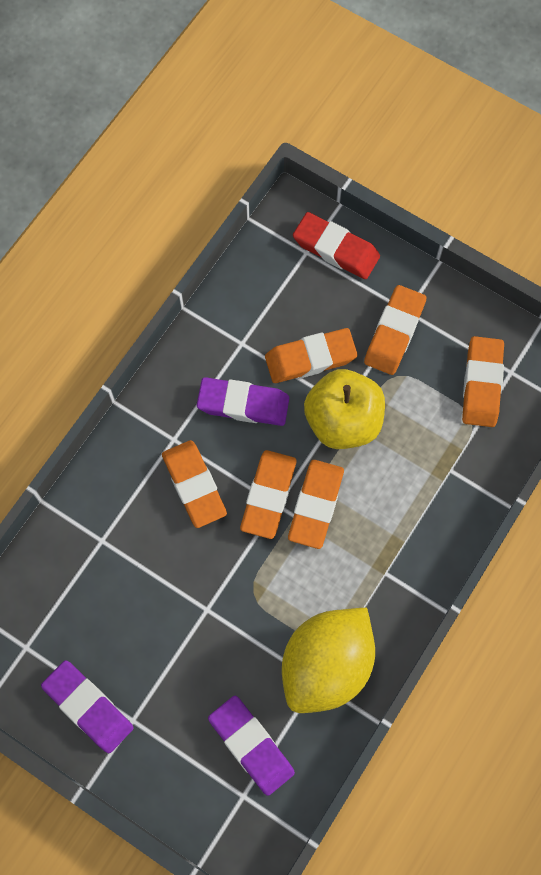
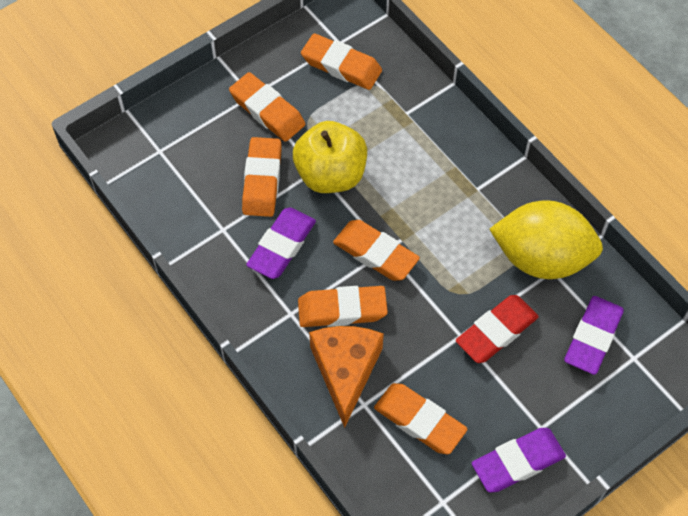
camera: 70 degrees left, 10 degrees down
purple eraser [208,696,295,796] -> purple eraser turned 45 degrees counterclockwise [564,296,624,375]
yellow lemon [282,608,375,713] -> yellow lemon turned 45 degrees counterclockwise [489,200,603,279]
orange eraser [288,460,344,549] -> orange eraser moved to [374,383,468,454]
red eraser [293,212,380,279] -> red eraser moved to [456,295,539,363]
none -> orange cheese [309,326,384,428]

